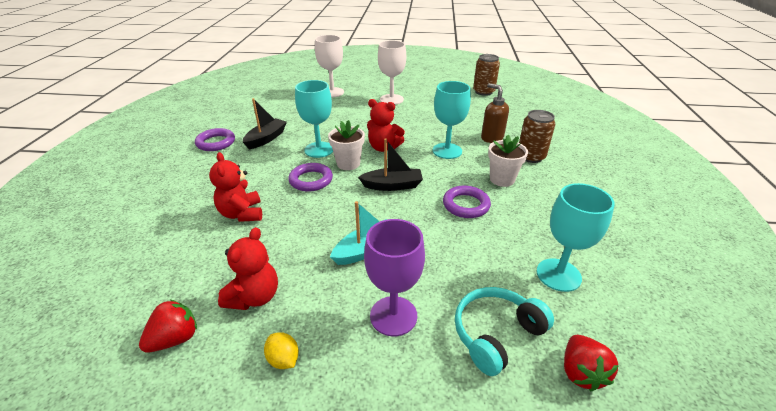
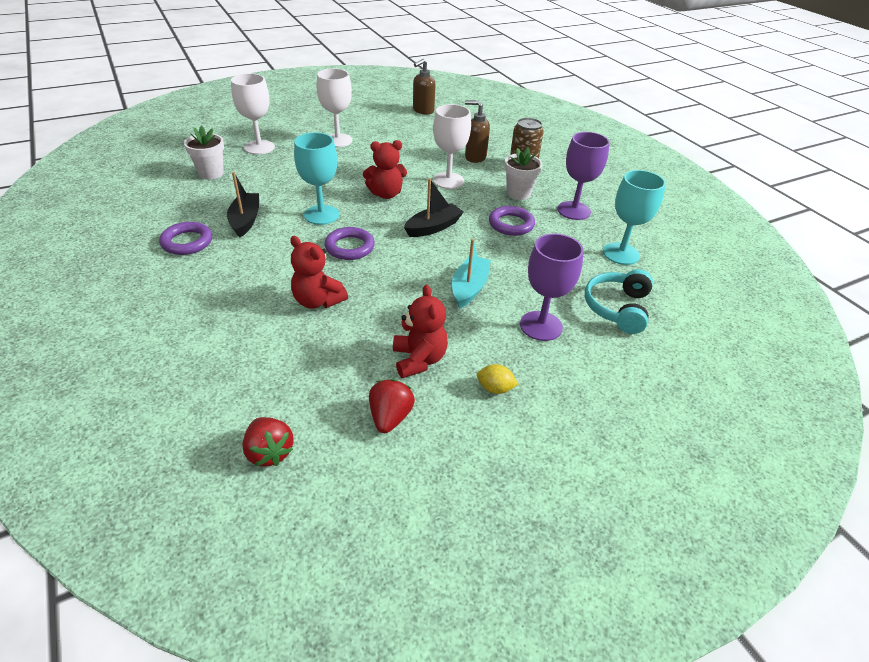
camera: 35 degrees left, 5 degrees up
white flower pot [328,120,365,170] -> white flower pot moved to [184,126,224,179]
turquoise goblet [433,81,471,159] -> white goblet [433,104,471,189]
brown can [473,54,500,96] -> brown soap dispenser [413,59,436,115]
red strawberry [564,335,619,391] -> red strawberry moved to [243,417,294,467]
none -> purple goblet [558,132,610,220]

